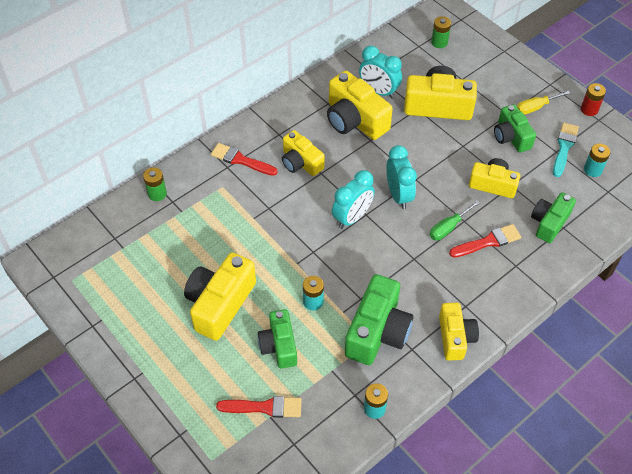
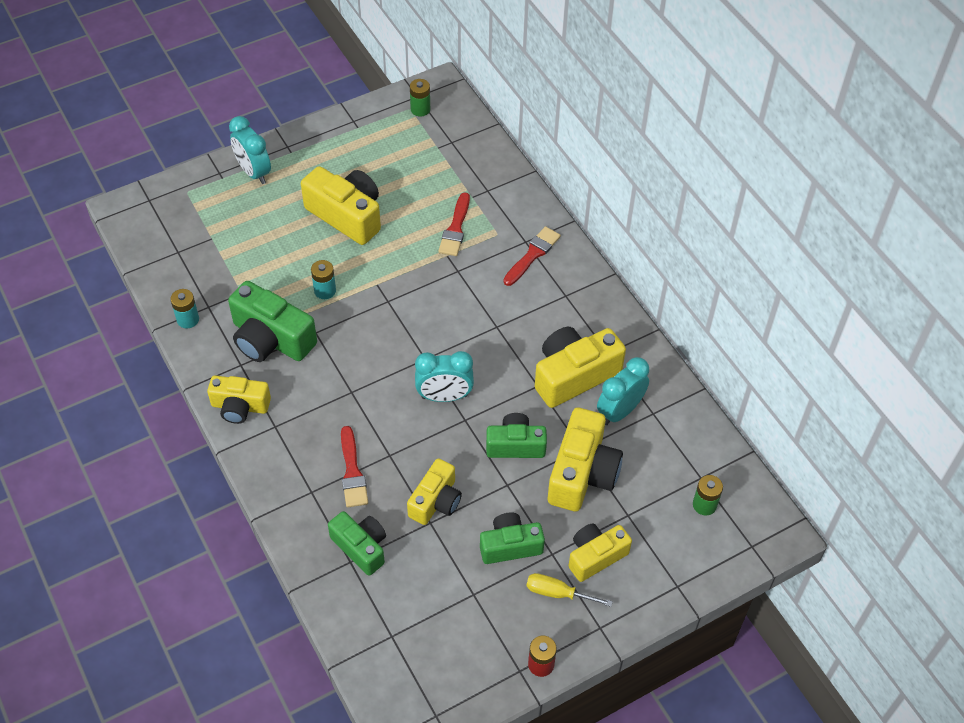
camera: 100 degrees right, 0 degrees up
green battery [143,167,167,201] -> green battery moved to [410,79,430,116]
red brush [216,396,302,418] -> red brush moved to [438,192,470,256]
green camera [258,309,297,369] -> green camera moved to [486,413,547,458]
yellow camera [282,130,324,176] -> yellow camera moved to [569,523,632,582]
turquoise clock [332,170,375,229] -> turquoise clock moved to [229,116,271,184]
green screwdriver [430,201,480,240] -> none
yellow screwdriver [517,91,570,115] -> yellow screwdriver turned 60 degrees counterclockwise [527,573,613,607]
turquoise brush [553,123,579,177] -> none
turquoise battery [584,144,610,177] -> none

